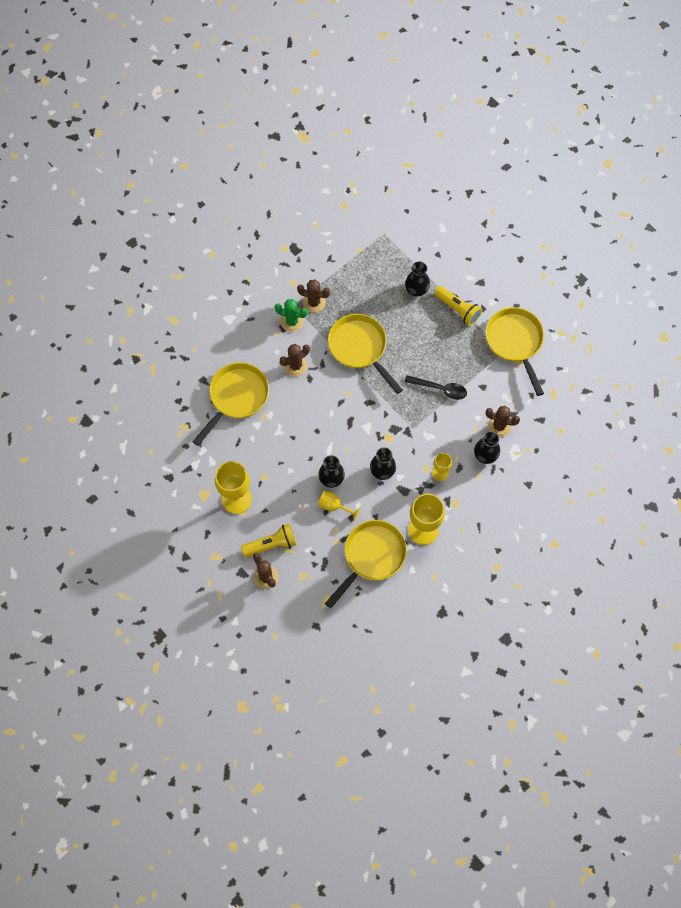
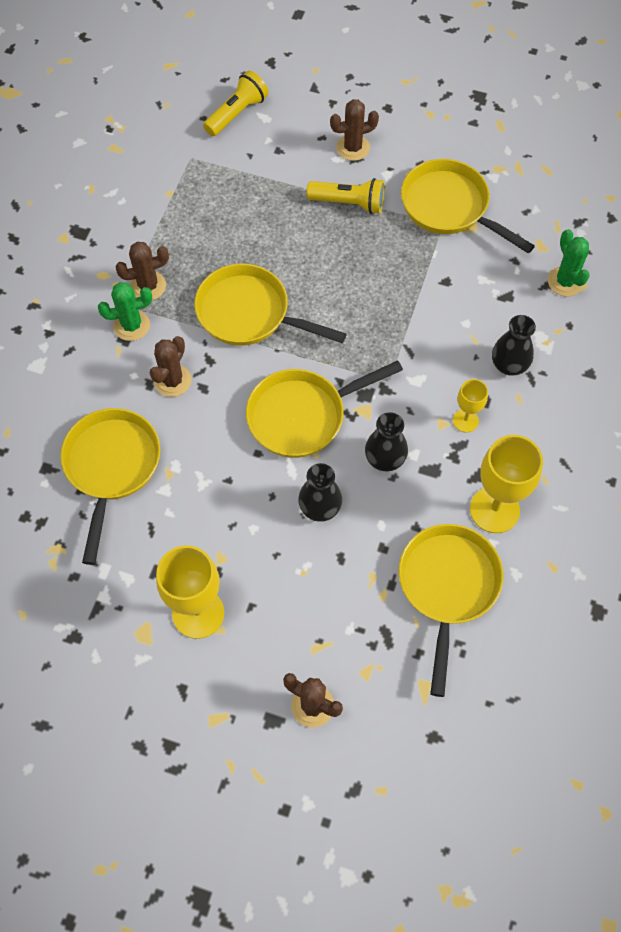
camera: 30 degrees left, 5 degrees down
yellow flashlight [241,524,296,557] -> yellow flashlight moved to [203,71,269,136]
yellow goblet [318,490,361,522] -> none
black vase [405,262,430,296] -> none
black spoon [405,375,467,400] -> none
brown cactus [485,406,520,437] -> brown cactus moved to [330,99,379,161]
none -> yellow pan [246,360,403,458]
none -> green cactus [548,229,590,296]

